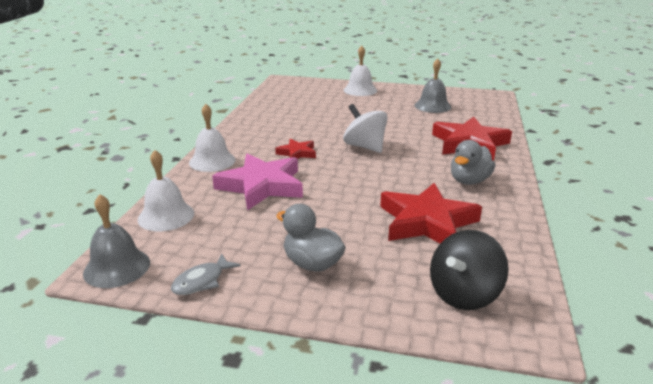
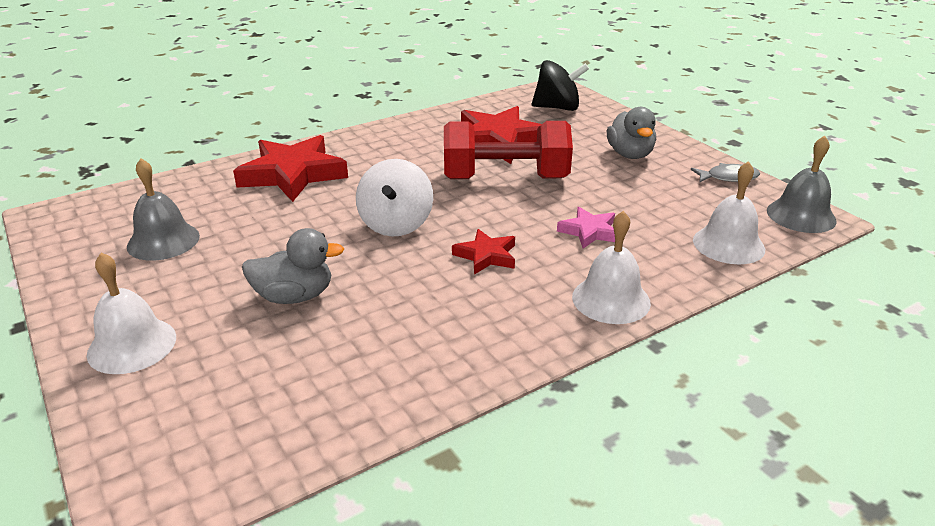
camera: 135 degrees left, 5 degrees up
pink star [212,153,303,211] -> pink star [557,207,615,249], size x0.51
grey duck [451,140,495,185] -> grey duck moved to [242,228,344,304]
none -> red dumbbell [444,121,573,179]

